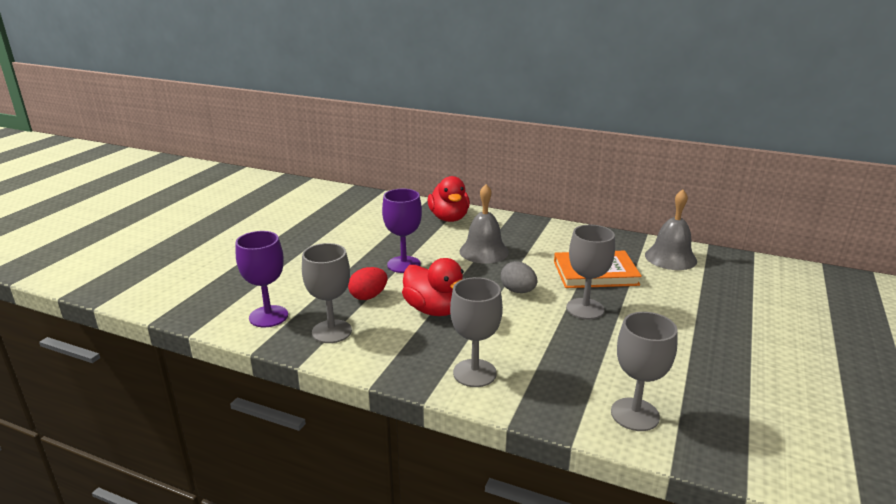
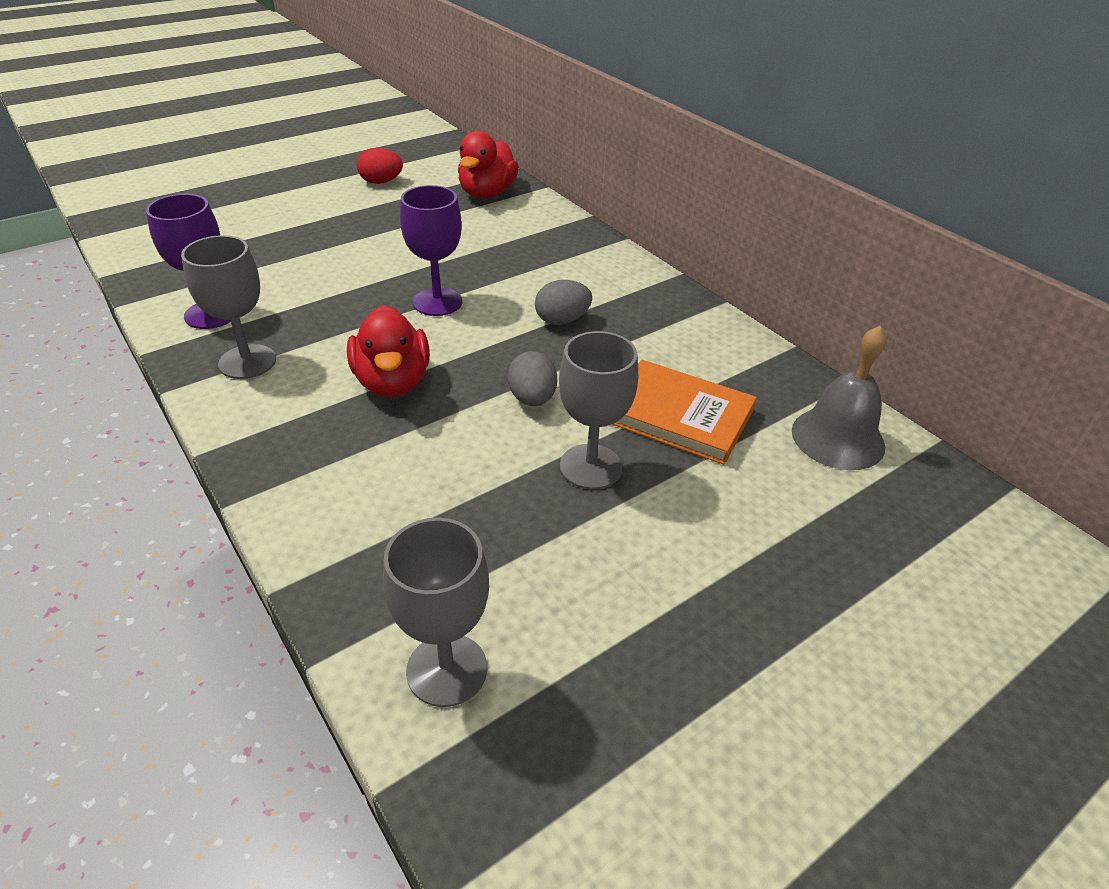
camera: 30 degrees right, 15 degrees up
red egg [348,267,388,300] -> red egg moved to [357,148,403,184]
red duck [427,176,470,222] -> red duck moved to [458,131,519,198]
grey goblet [450,277,503,387] -> none
grey bell [460,184,509,263] -> grey egg [535,280,592,325]

